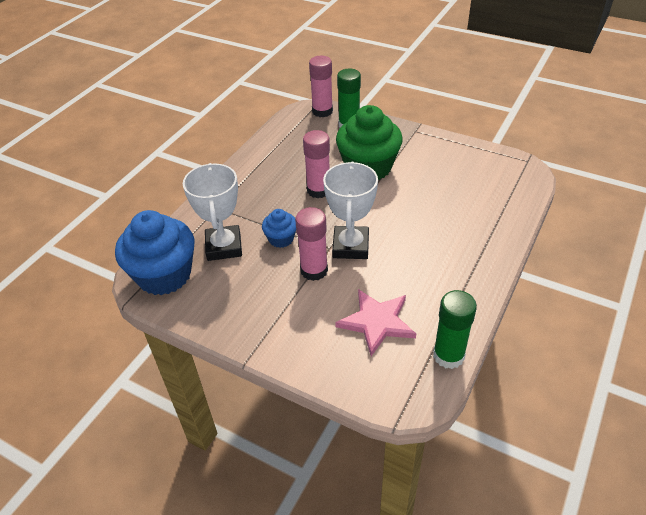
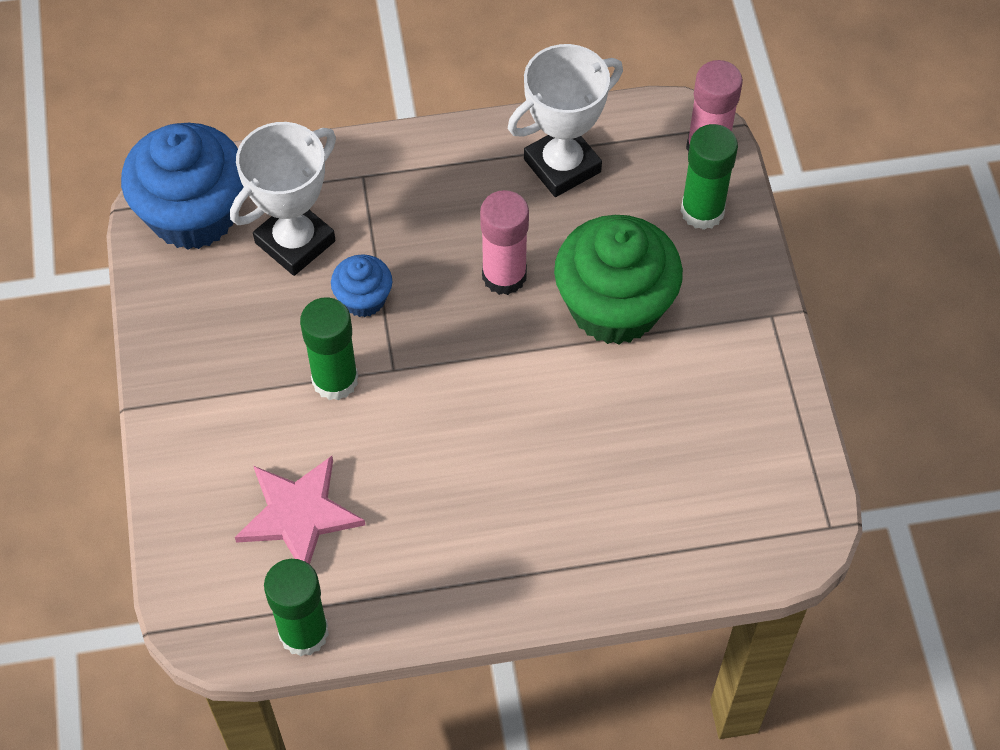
camera: 50 degrees right, 15 degrees up
pink glue stick [295,207,328,281] -> green glue stick [300,297,358,400]
white trophy [323,161,378,259] -> white trophy moved to [508,44,623,197]

